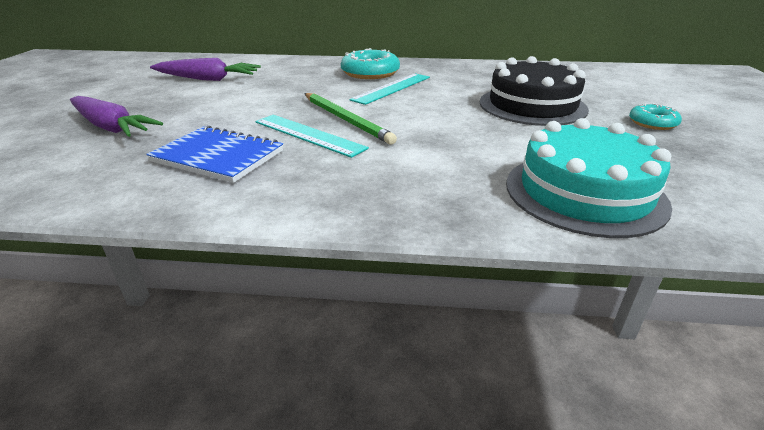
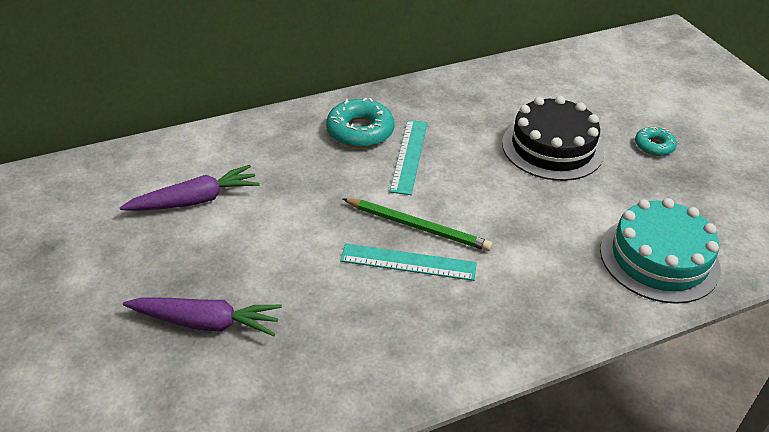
camera: 30 degrees left, 10 degrees up
blue notebook [146,125,283,183] -> none

